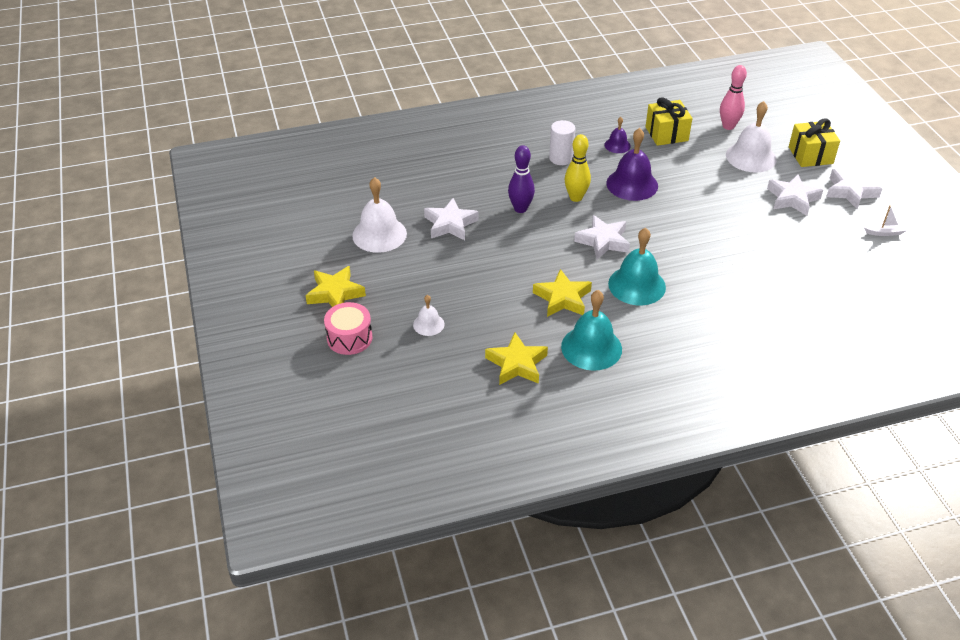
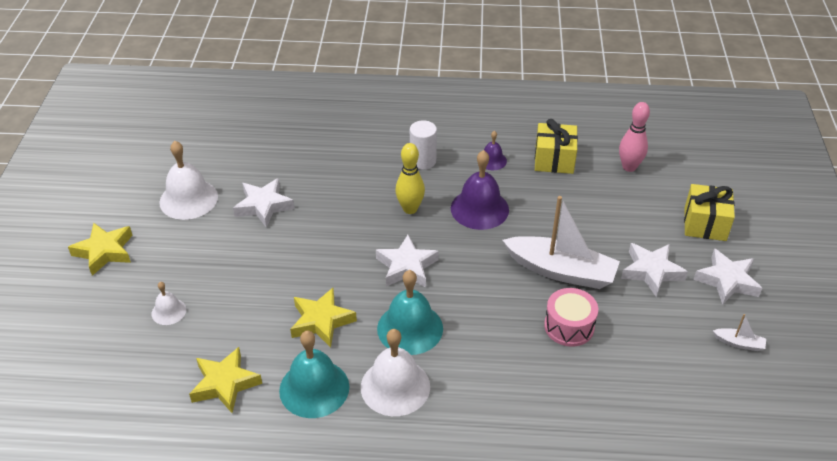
camera: 20 degrees right, 0 degrees up
pink drum [324,302,373,355] -> pink drum moved to [544,288,598,347]
purple bowling pin [508,145,535,213] -> none
white bell [726,101,777,172] -> white bell moved to [361,329,430,416]
none -> white boat [502,196,620,289]

